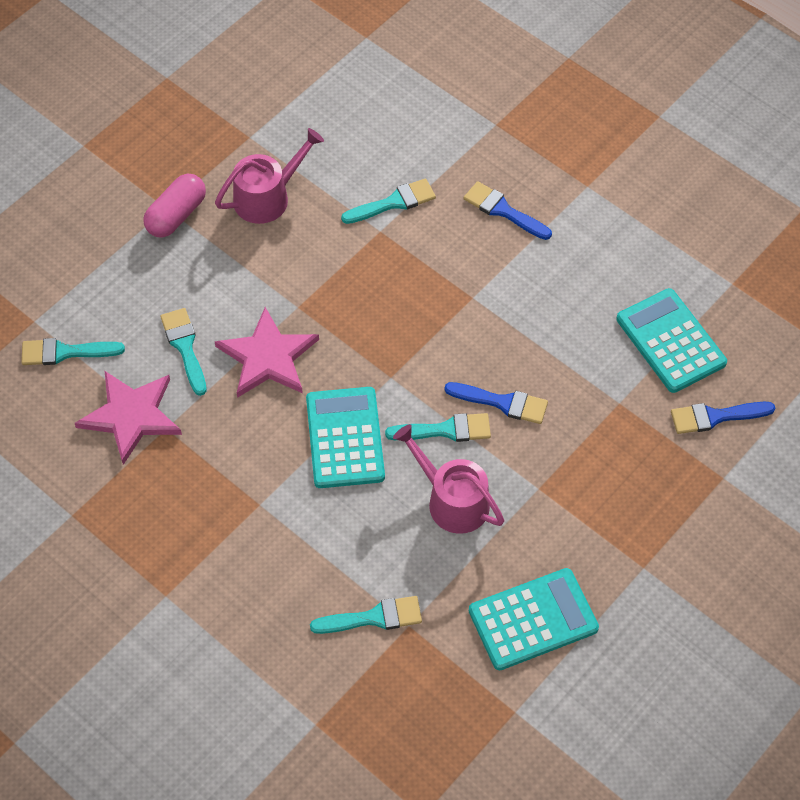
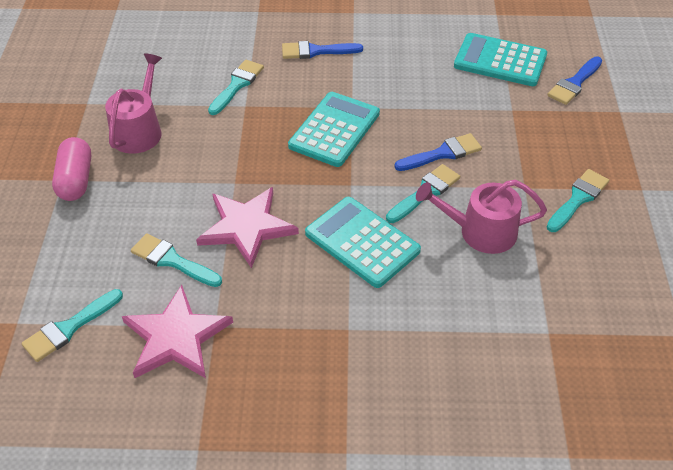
camera: 40 degrees left, 10 degrees down
turquoise brush [310,596,422,634] -> turquoise brush moved to [547,169,609,232]
turquoise calculator [469,568,599,670] -> turquoise calculator moved to [288,92,380,167]

